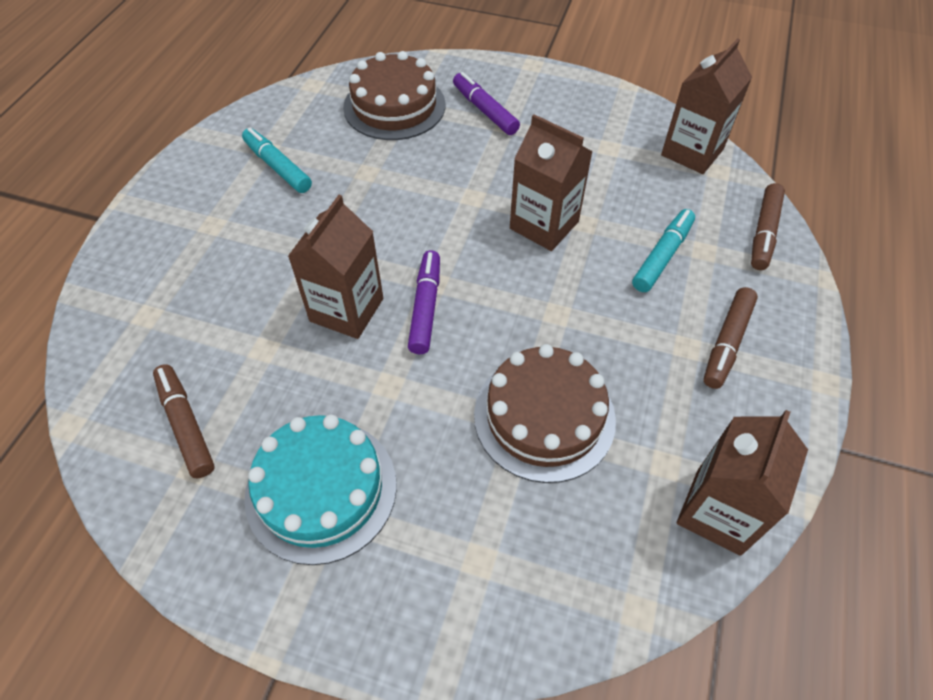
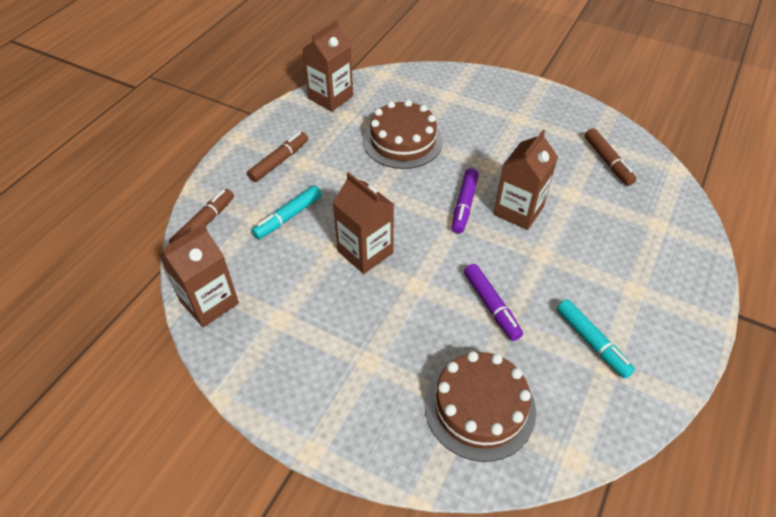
camera: 170 degrees left, 5 degrees down
turquoise cake [244,415,397,565] -> none
purple marker [453,72,520,135] -> purple marker moved to [464,264,523,341]

